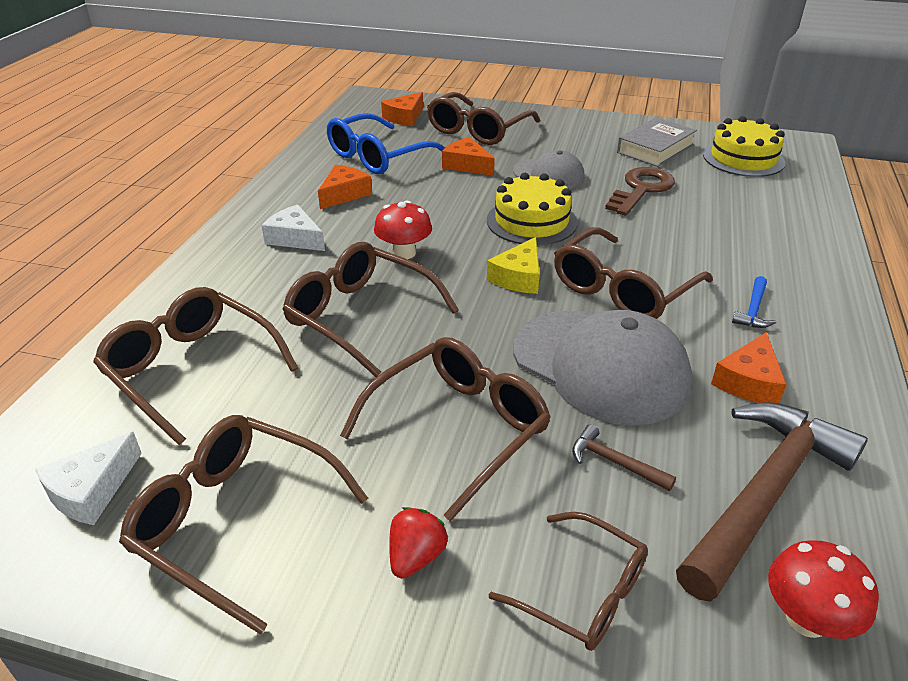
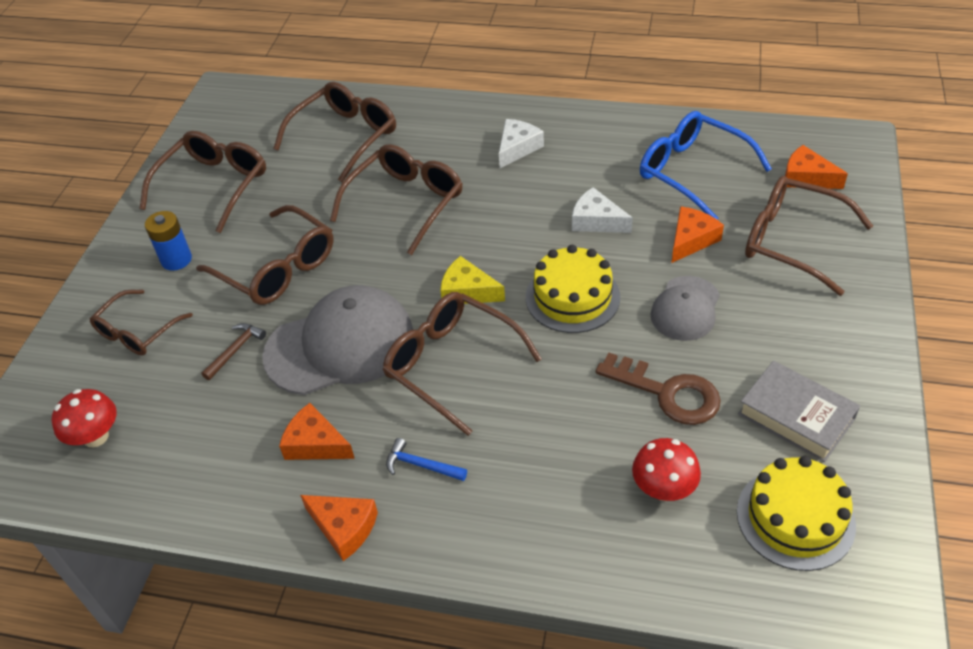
camera: 90 degrees right, 10 degrees up
white cheese [35,432,142,525] -> white cheese moved to [572,187,633,233]
orange cheese [318,165,372,209] -> orange cheese moved to [300,495,378,561]
red mushroom [374,201,432,259] -> red mushroom moved to [632,438,701,501]
red strawberry [389,507,448,578] -> blue battery [145,211,192,271]
grey cap [513,310,692,426] -> grey cap turned 150 degrees counterclockwise [262,285,413,395]
brown hammer [676,402,868,602] -> none

